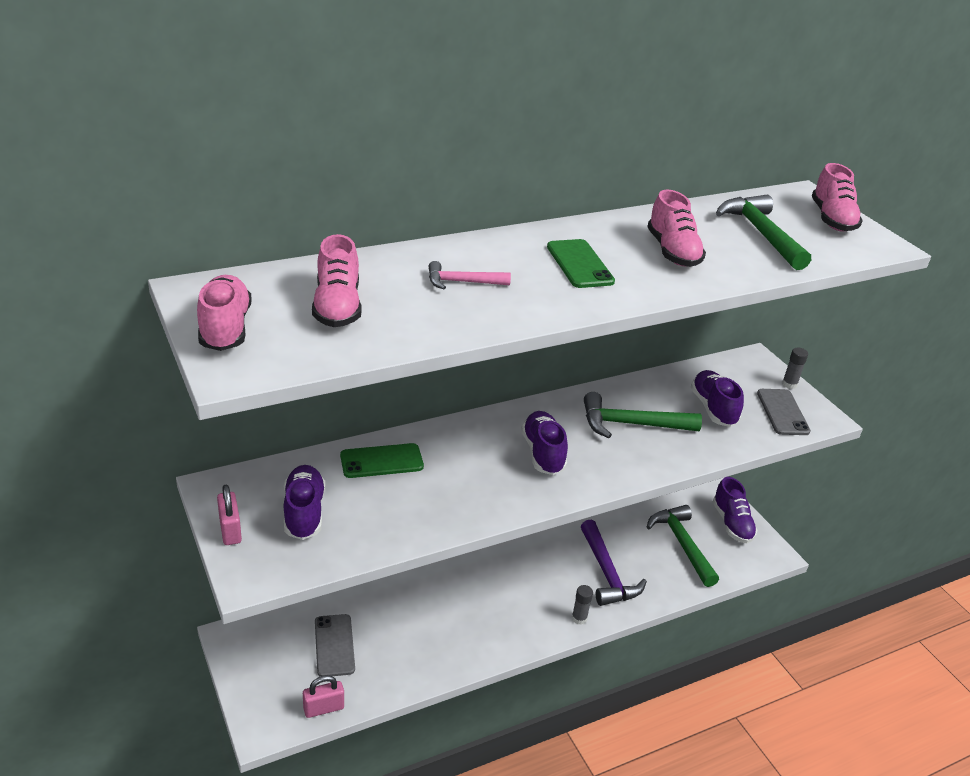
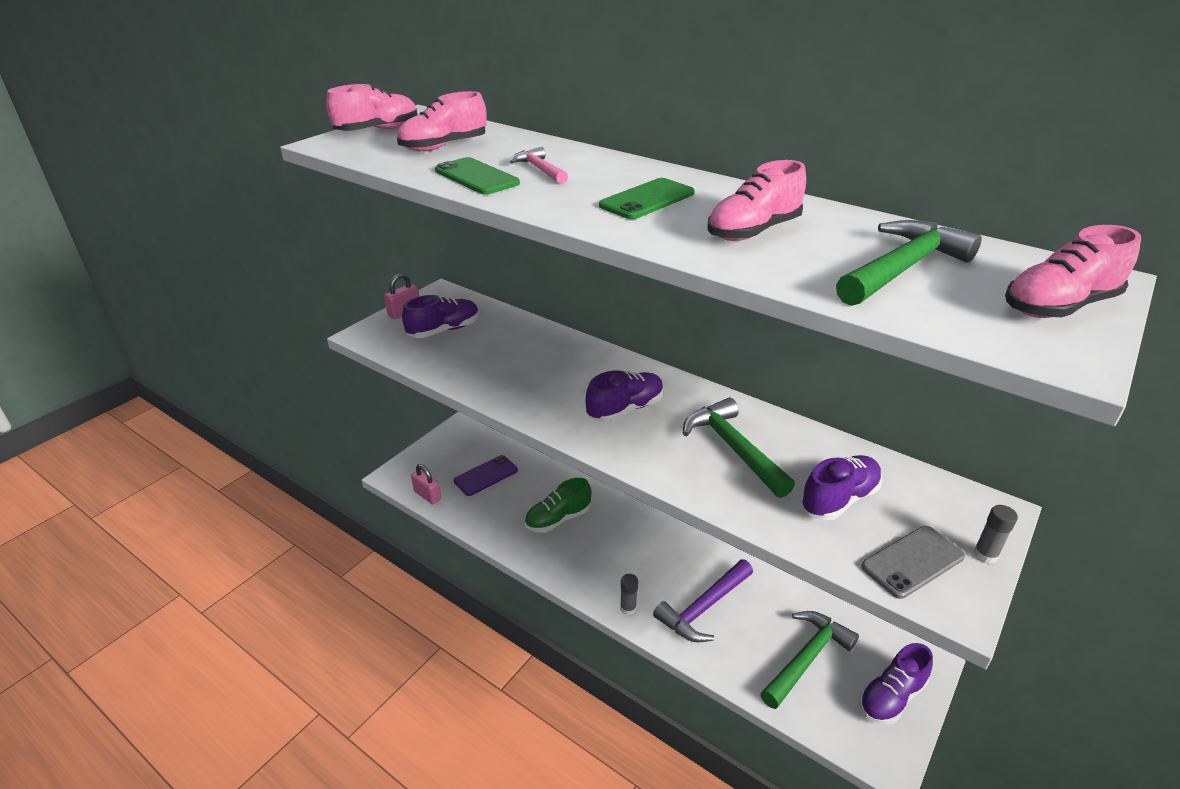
camera: 65 degrees right, 0 degrees up
grey phone [315,614,355,677] -> purple phone [454,455,518,496]
green phone [340,443,424,478] -> green phone moved to [435,157,520,195]
none -> green shoe [525,478,592,533]

